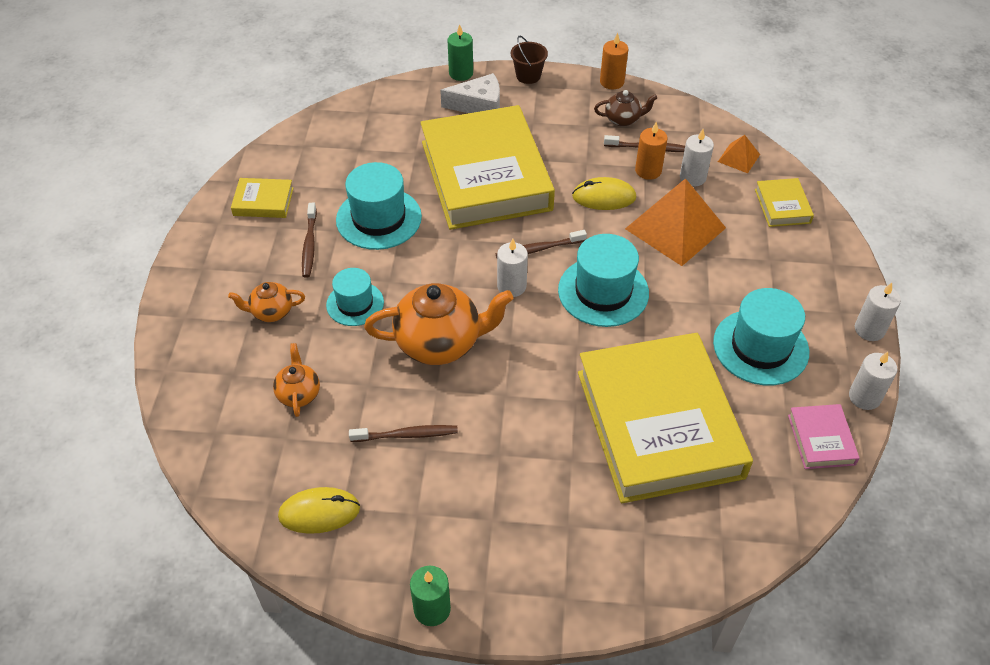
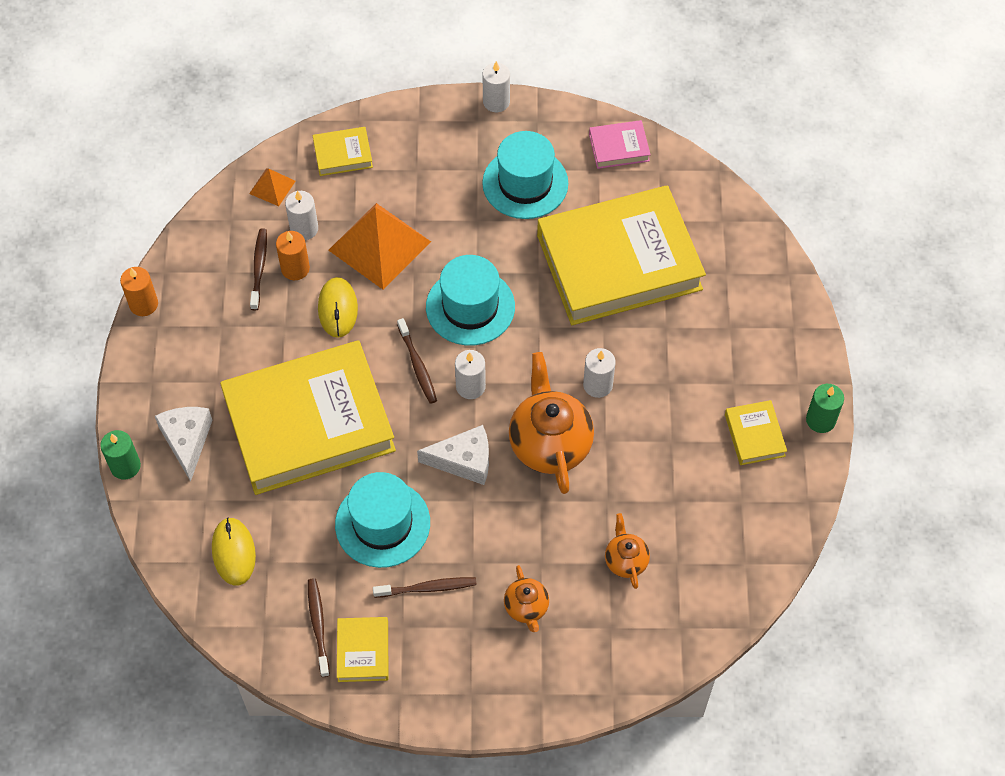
camera: 95 degrees left, 10 degrees up
orange teapot [273,343,320,417] -> orange teapot turned 90 degrees clockwise [605,513,650,589]
yellow mouse [278,487,360,534] -> yellow mouse moved to [212,518,256,586]
turquoise hat [326,268,384,326] -> none
brown toothbrush [349,425,458,442] -> brown toothbrush moved to [308,578,330,677]
brown bucket [511,36,548,84] -> none
brown teapot [594,90,657,127] -> none
white candle [849,352,897,410] -> white candle moved to [583,348,616,398]
none -> white cheese [417,425,489,485]
none -> yellow book [725,400,787,465]

